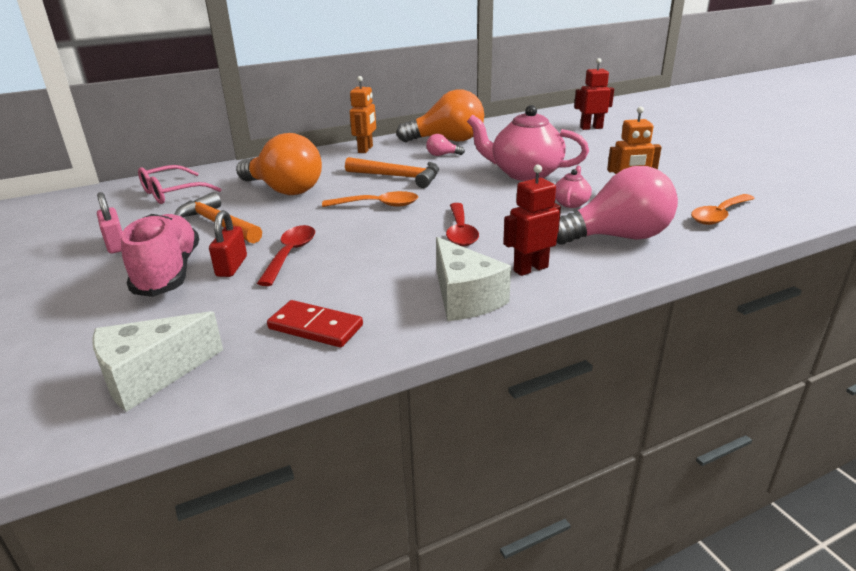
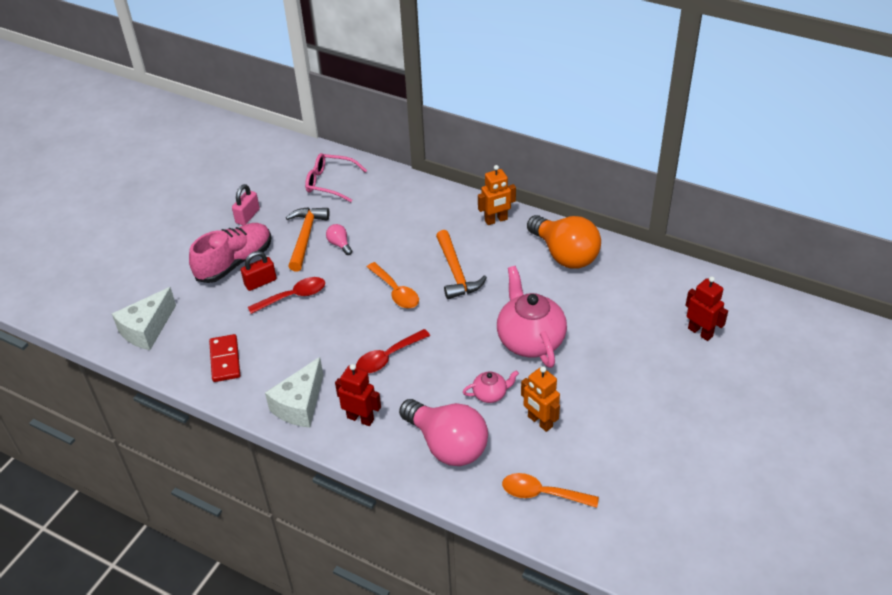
camera: 55 degrees right, 15 degrees up
white cheese [92,311,223,412] -> white cheese turned 75 degrees counterclockwise [112,287,176,350]
orange light bulb [236,133,322,195] -> none
pink light bulb [426,134,465,156] -> pink light bulb moved to [326,224,352,255]

